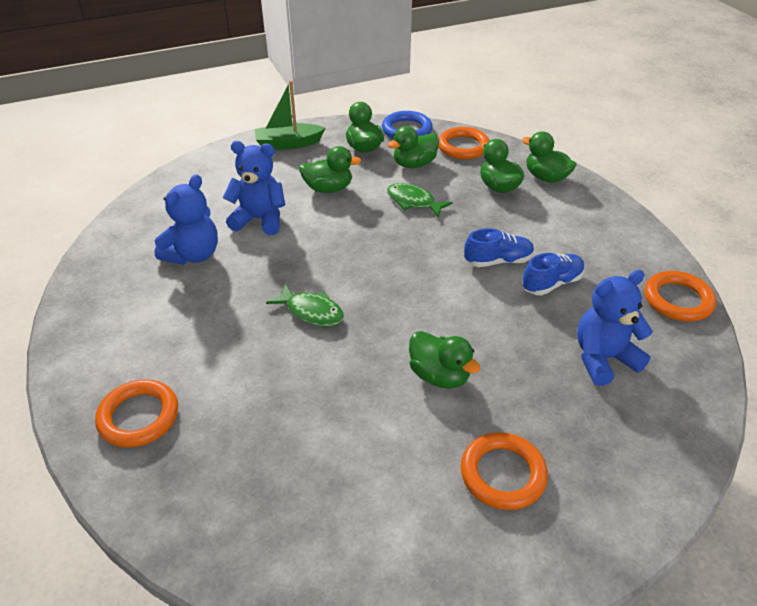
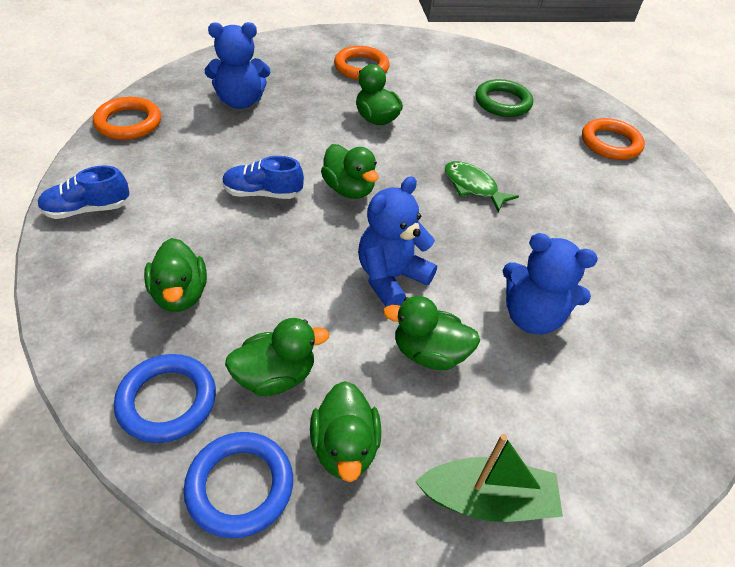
camera: 170 degrees left, 5 degrees up
blue teddy bear [155,174,218,265] -> blue teddy bear moved to [358,176,437,307]
green fish [387,183,453,217] -> none
orange ring [439,127,490,159] -> blue ring [114,354,216,443]
green duck [522,131,576,183] -> green duck moved to [321,144,379,199]
blue shoe [522,253,585,295] -> blue shoe moved to [38,165,129,219]
none -> green ring [475,79,533,117]

